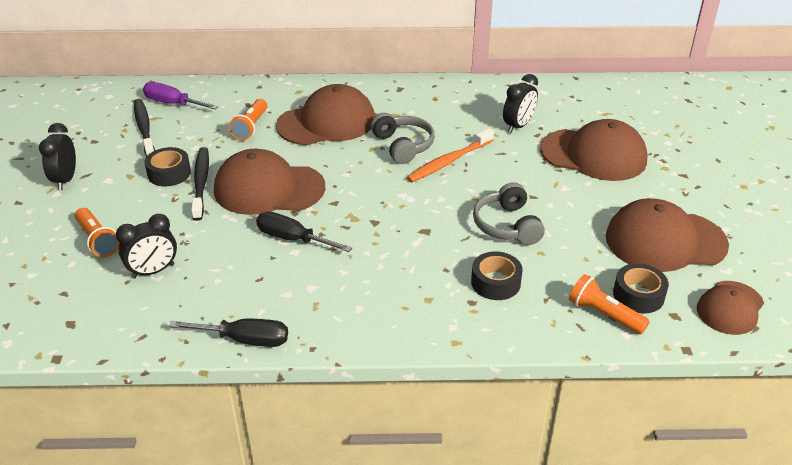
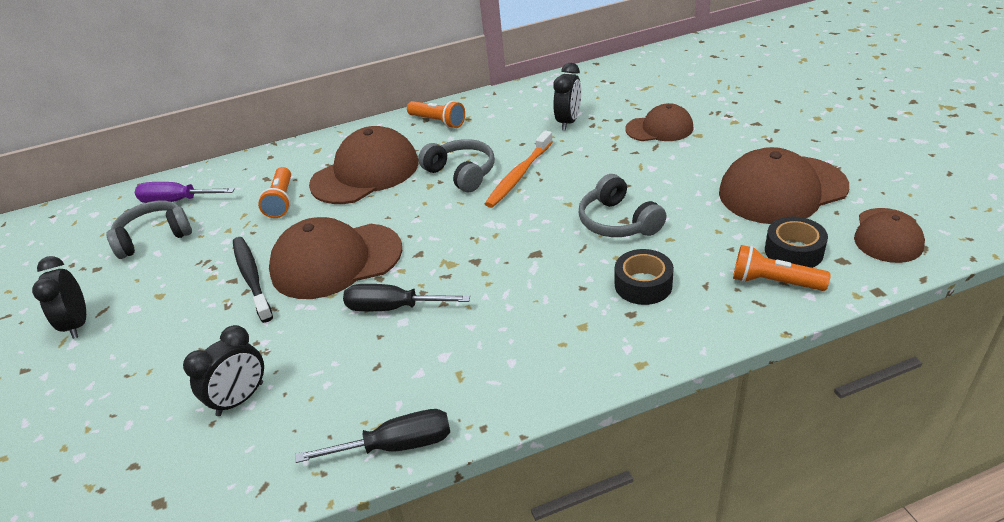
camera: 15 degrees left, 0 degrees up
orange flashlight [75,208,120,257] -> orange flashlight moved to [407,101,465,128]
black toothbrush [134,99,155,157] -> grey headphones [106,201,192,259]
black tape [145,147,191,186] -> none
brown cap [540,119,647,181] -> brown cap [625,103,694,141], size x0.59

